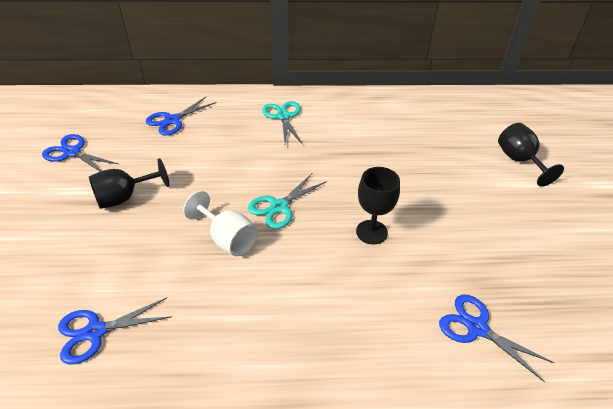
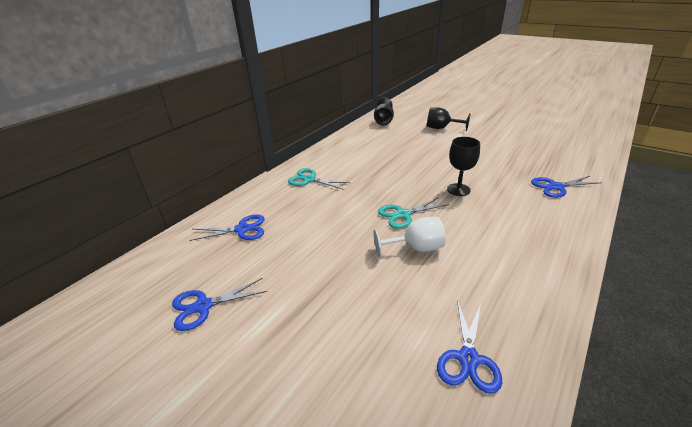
camera: 50 degrees left, 10 degrees down
black goblet [89,158,169,209] -> black goblet moved to [374,98,394,125]
blue scissors [146,97,217,136] -> blue scissors turned 90 degrees counterclockwise [189,214,265,241]
turquoise scissors [248,173,327,229] -> turquoise scissors turned 75 degrees clockwise [378,197,449,229]

